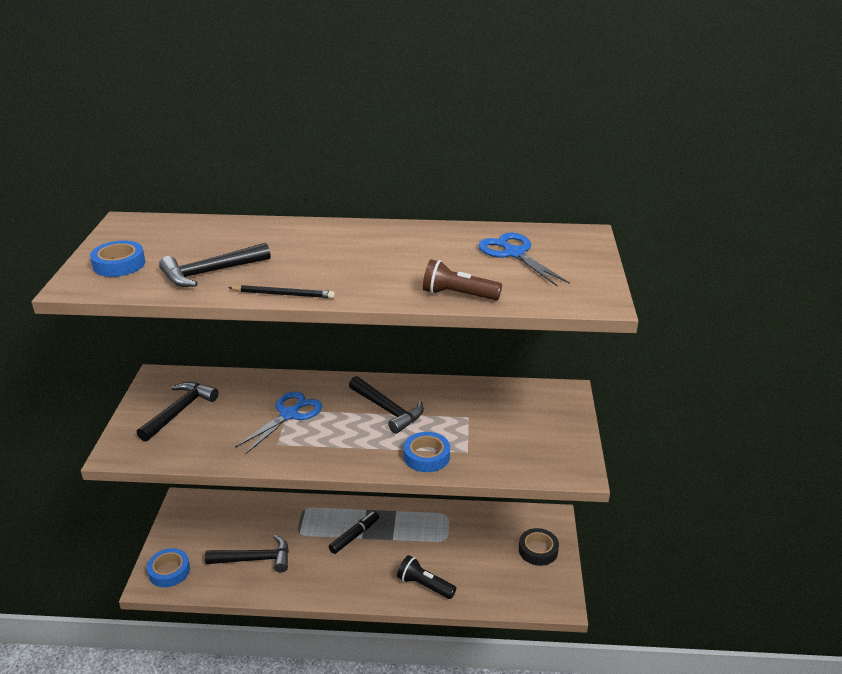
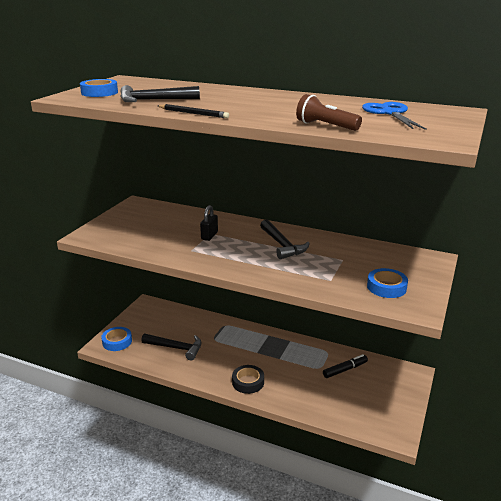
camera: 20 degrees right, 5 degrees down
black hammer [137,382,219,442] -> none
blue scissors [235,391,322,454] -> black padlock [200,205,218,241]
black marker [329,511,379,554] -> black marker moved to [323,354,368,378]
black flashlight [397,555,456,599] -> none
blue tape [404,432,450,472] -> blue tape moved to [367,268,408,298]
black tape [519,528,559,566] -> black tape moved to [232,365,264,394]

